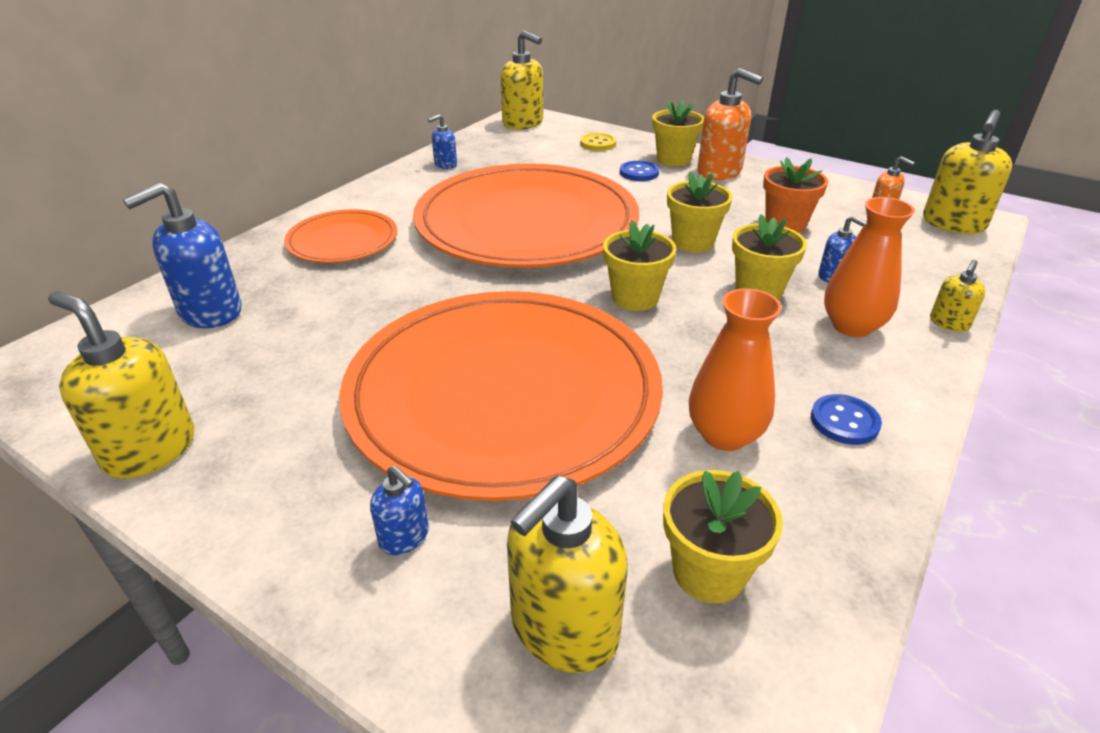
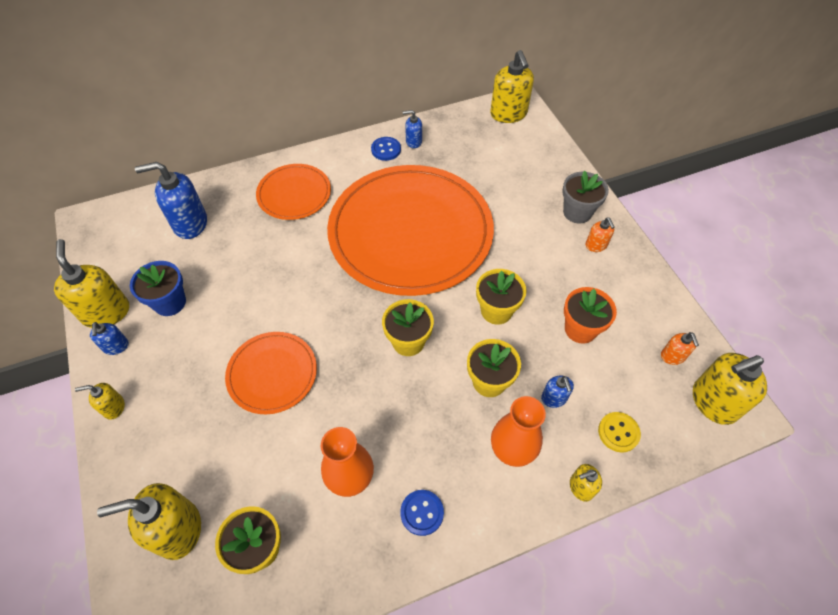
camera: 35 degrees right, 20 degrees up
orange plate [340,291,663,501] -> orange plate [225,332,317,414], size x0.47
blue soap dispenser [370,466,429,555] -> blue soap dispenser moved to [90,322,129,355]
yellow button [580,133,616,151] -> yellow button moved to [598,412,641,452]
blue button [620,161,659,181] -> blue button moved to [371,137,401,161]
yellow flower pot [652,100,704,166] -> grey flower pot [562,171,609,224]
orange soap dispenser [697,68,763,181] -> orange soap dispenser [586,217,615,252], size x0.52
none -> yellow soap dispenser [75,383,125,419]
none -> blue flower pot [130,261,186,316]

